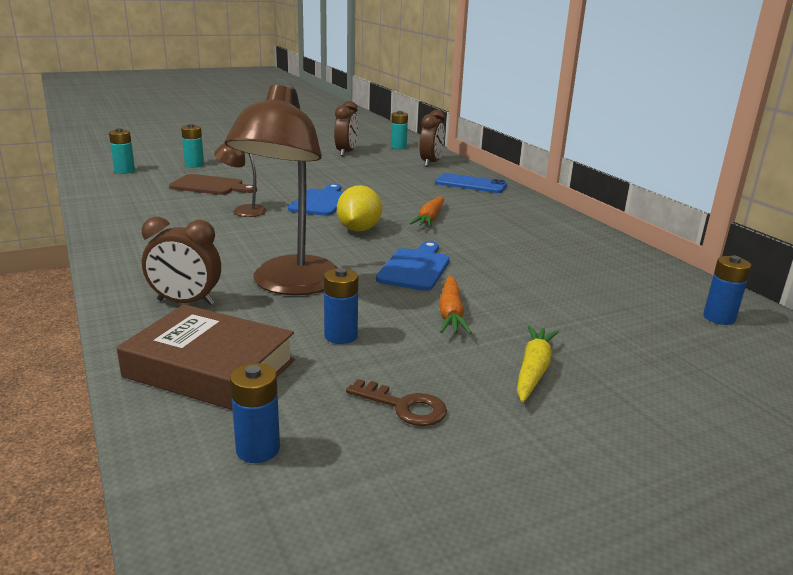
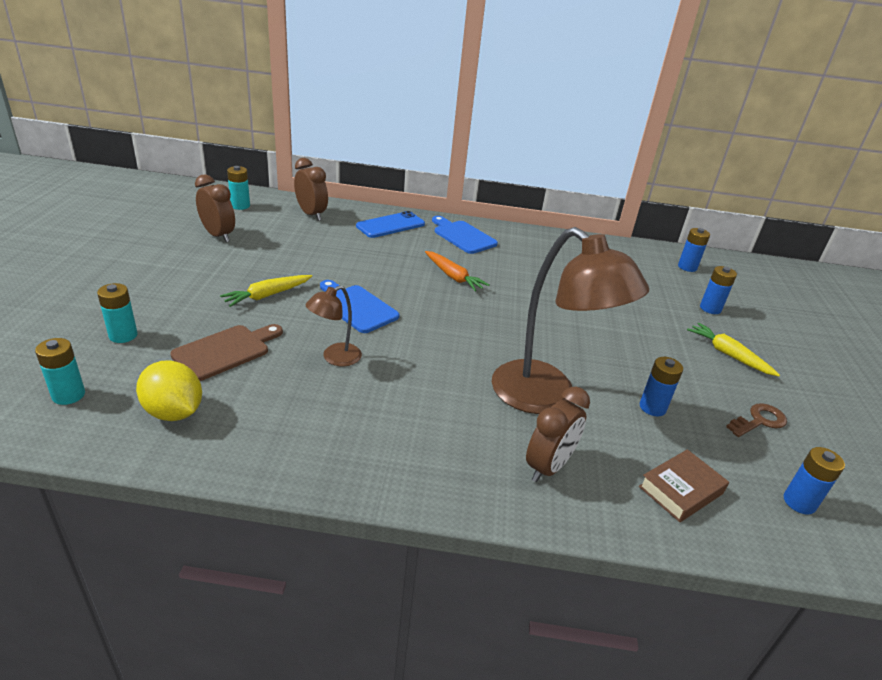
camera: 60 degrees left, 10 degrees up
brown book [117,304,295,410] -> brown book [639,449,729,522], size x0.60
yellow lemon [337,185,382,232] -> yellow lemon moved to [136,361,202,421]
blue cutting board [376,241,450,291] -> blue cutting board moved to [432,216,498,254]
orange carrot [439,275,472,334] -> none
none -> yellow carrot [220,275,312,307]
none -> blue battery [700,266,737,314]

